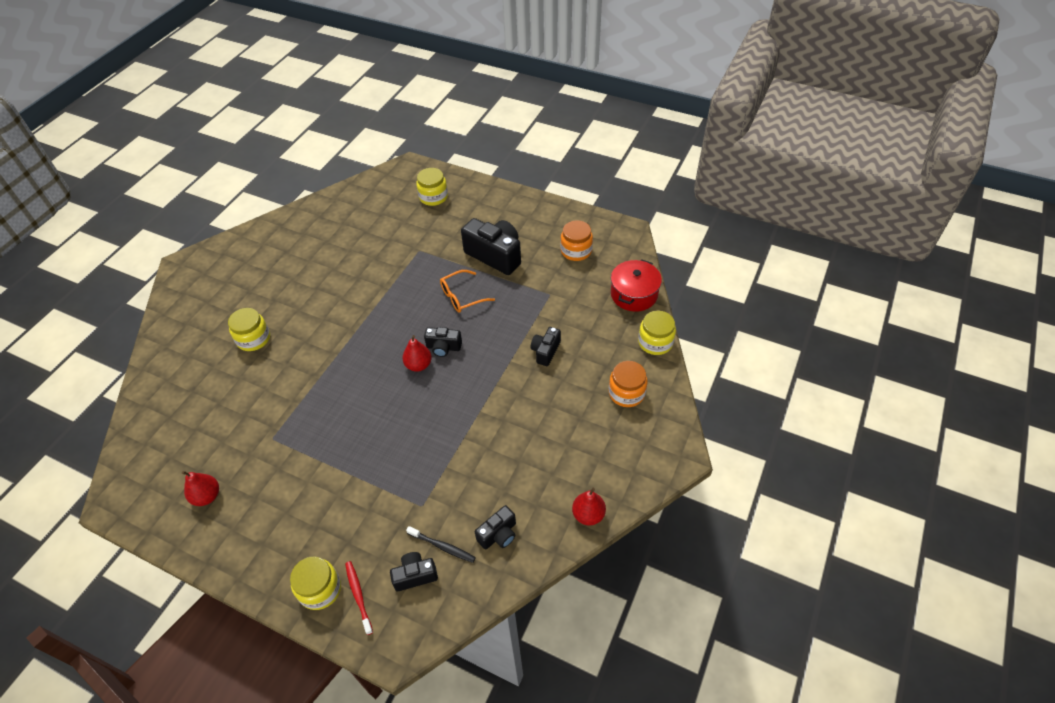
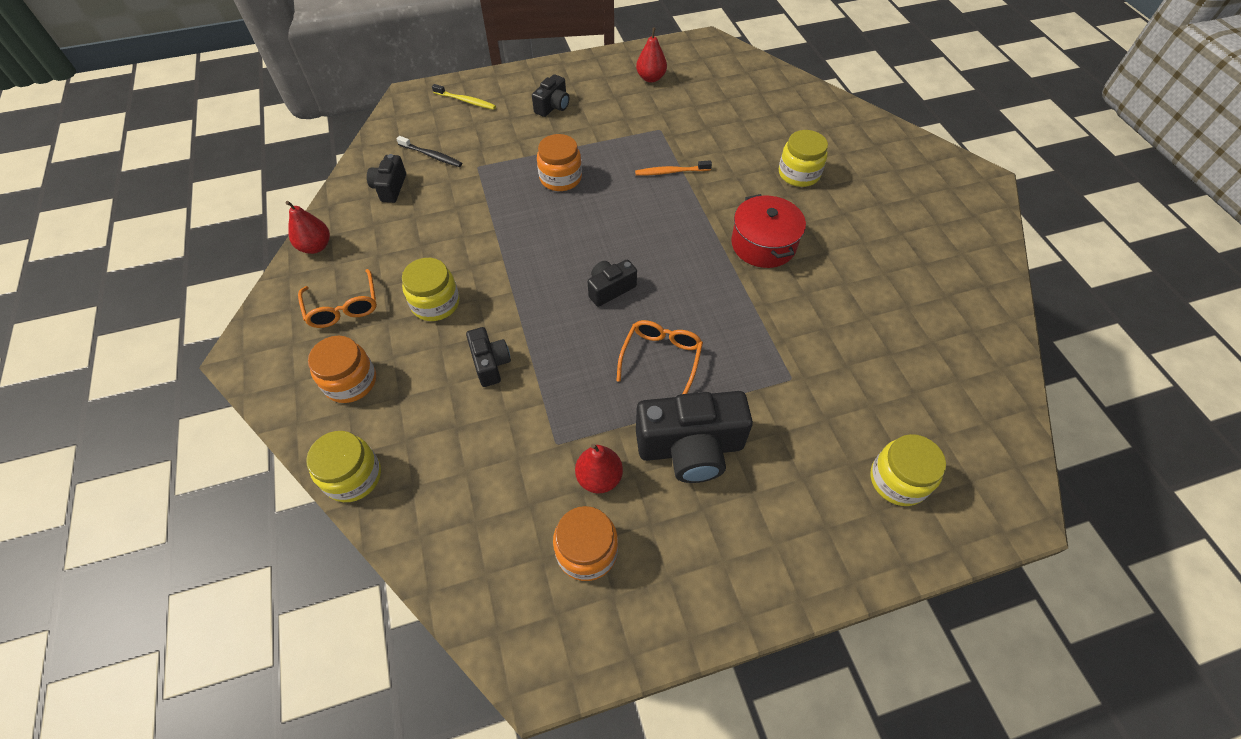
camera: 135 degrees right, 5 degrees up
yellow jar [290,556,341,610] -> yellow jar moved to [402,258,460,321]
red toothbrush [345,561,373,635] -> yellow toothbrush [432,84,496,110]
black camera [390,552,438,591] -> black camera moved to [532,74,569,117]
red pear [402,335,432,372] -> red pear moved to [575,444,623,493]
black toothbrush [406,526,476,563] -> black toothbrush turned 135 degrees counterclockwise [396,136,462,167]
red pot [611,259,662,312] -> red pot moved to [731,194,806,268]
none -> orange glasses [298,269,377,328]
none -> orange jar [537,134,582,191]
none -> orange toothbrush [635,160,712,176]

